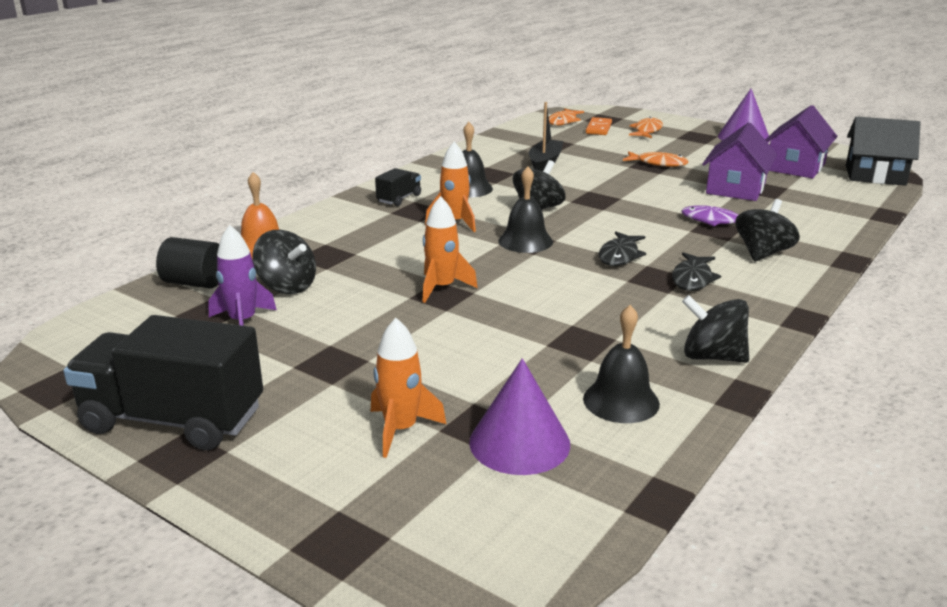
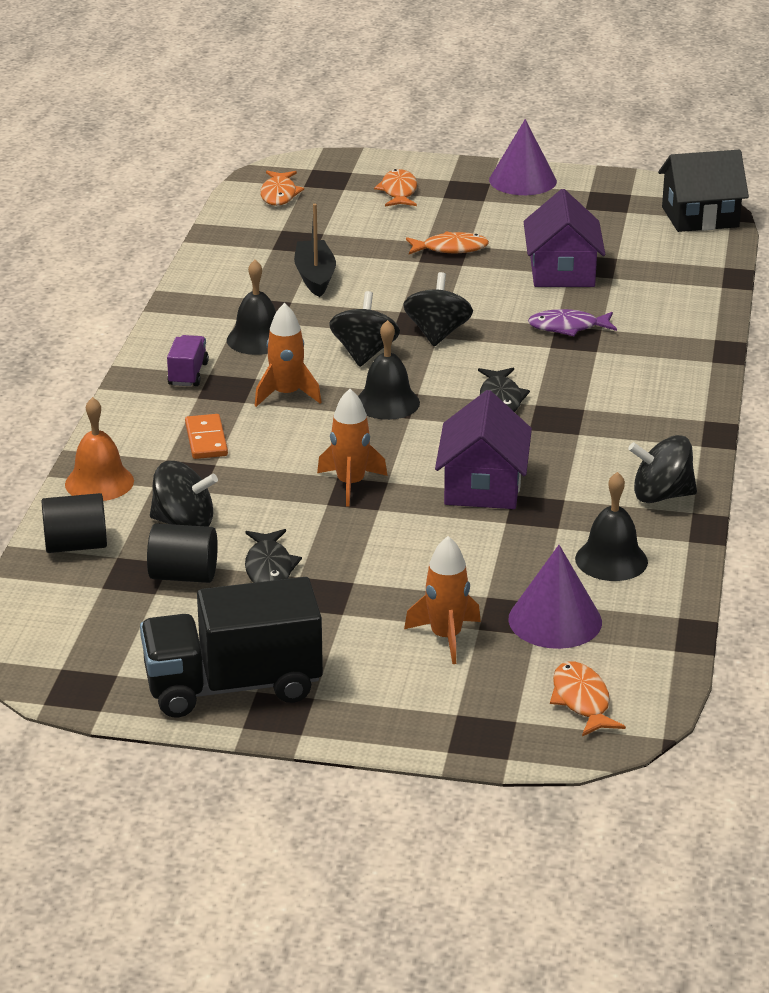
camera: 25 degrees left, 5 degrees up
purple rocket [208,225,277,326] -> black cylinder [147,523,218,583]
black truck [375,168,421,206] -> purple truck [167,335,209,386]
orange domino [586,117,612,135] -> orange domino moved to [185,414,228,459]
black fish [672,252,721,291] -> black fish moved to [245,529,302,583]
black spinning top [736,199,800,262] -> black spinning top moved to [403,272,473,346]
purple house [765,105,838,179] -> purple house moved to [435,390,532,509]
none -> orange fish [550,661,626,736]

